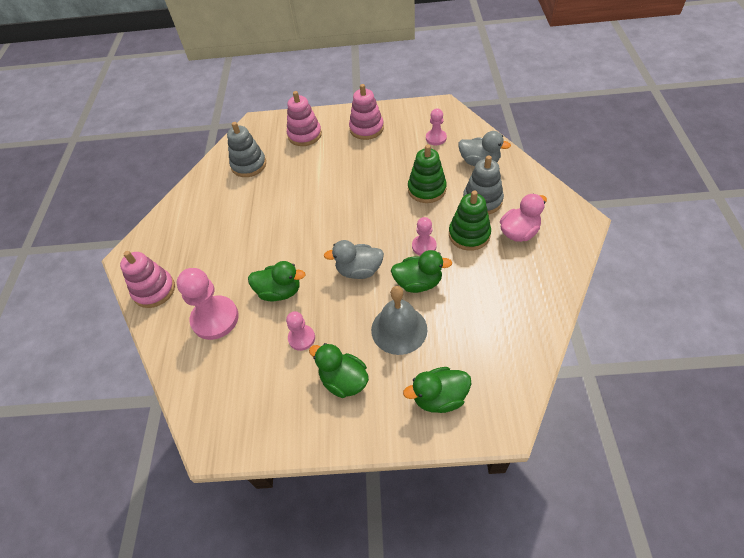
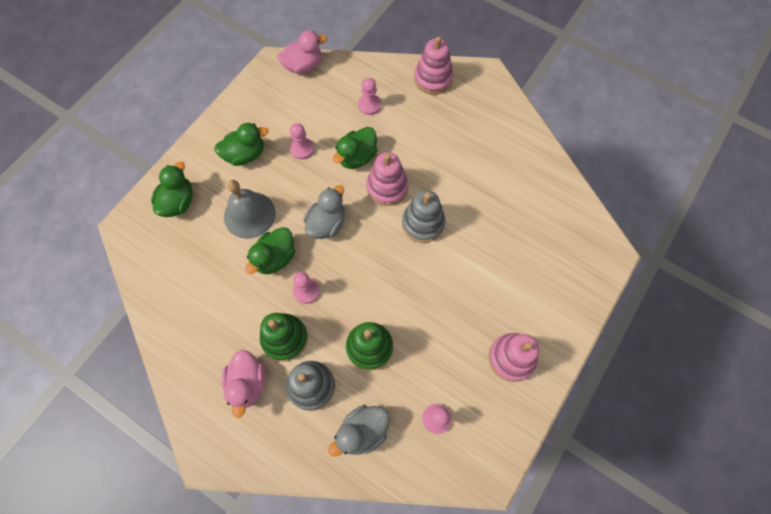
camera: 120 degrees right, 15 degrees up
pink pawn [177,268,239,340] -> pink pawn [358,78,381,115], size x0.55
grey stacking toy [227,122,266,177] -> grey stacking toy moved to [402,190,445,243]
pink stacking toy [287,91,322,146] -> pink stacking toy moved to [366,152,409,206]
none -> pink duck [278,30,327,74]

